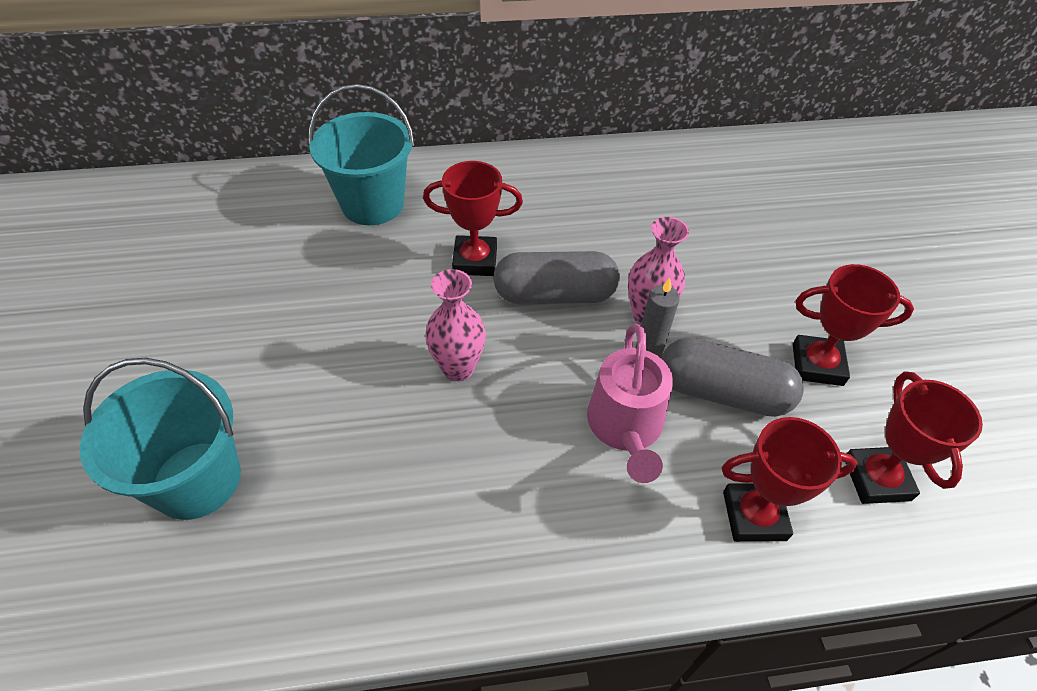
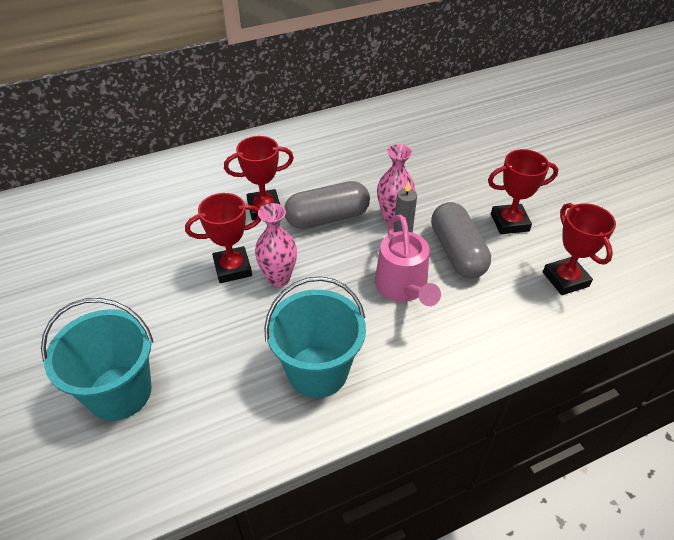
camera: 15 degrees left, 5 degrees down
turquoise bucket [308,84,415,225] -> turquoise bucket moved to [264,276,366,398]
grey capsule [661,338,804,417] -> grey capsule turned 75 degrees clockwise [431,202,491,278]
red trophy [722,417,857,542] -> red trophy moved to [185,193,261,283]

